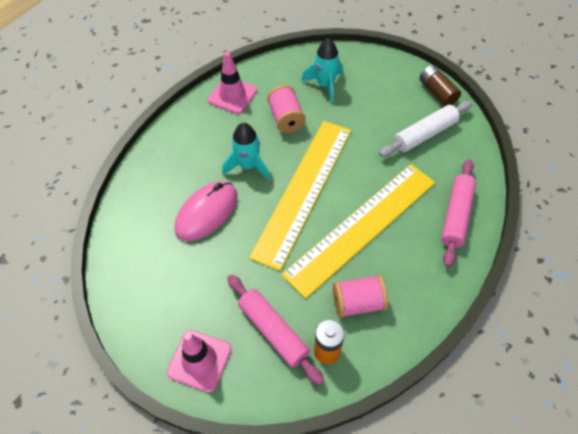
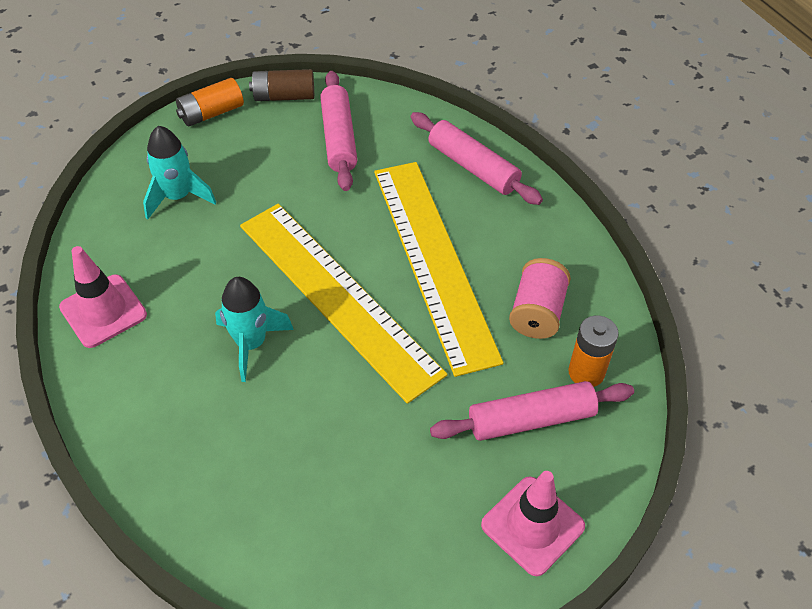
camera: 65 degrees left, 5 degrees down
pink mouse [175,181,237,241] -> none
pink spool [267,85,306,133] -> none
white rolling pin [379,101,472,157] -> pink rolling pin [320,71,357,191]
none -> orange battery [176,78,244,127]

